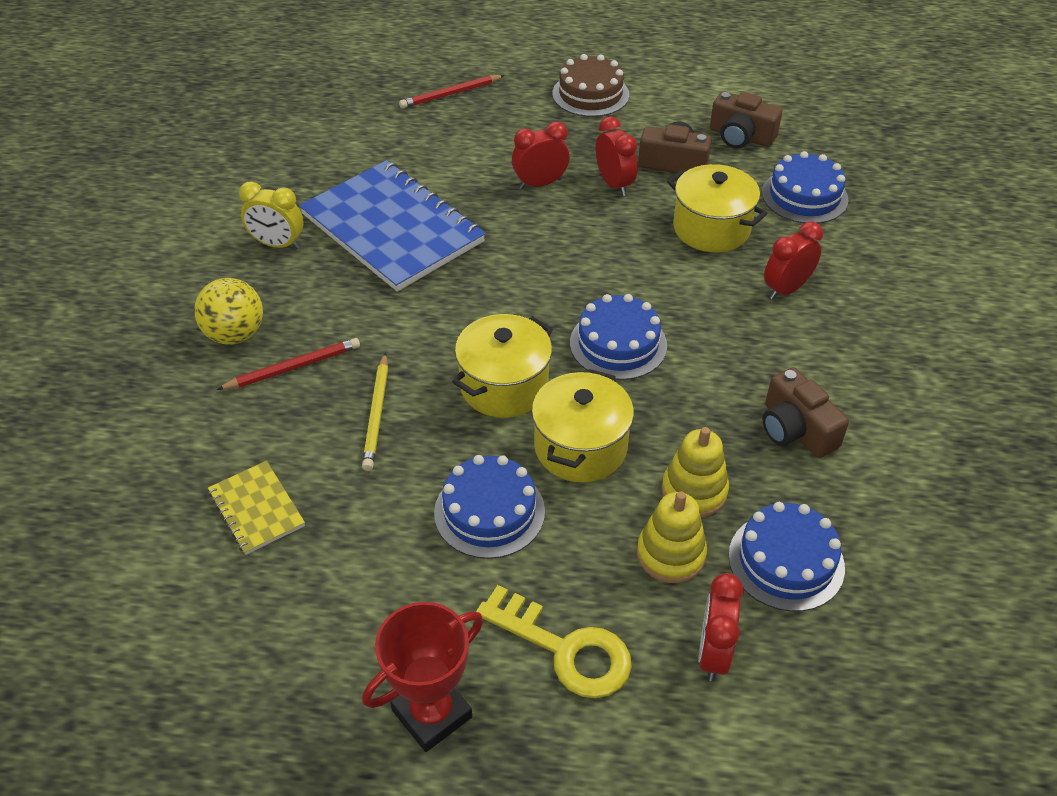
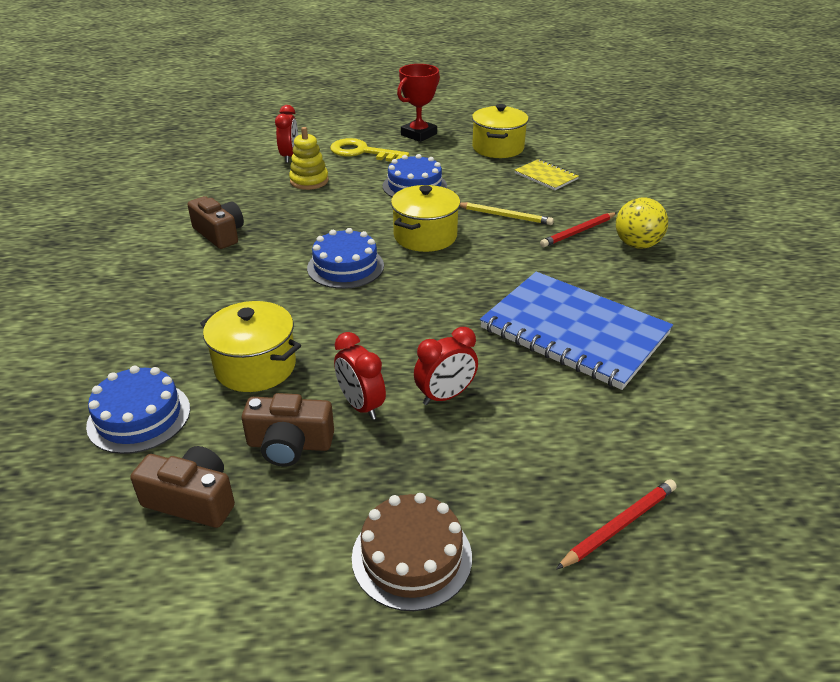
camera: 170 degrees right, 10 degrees down
yellow clock [239,181,303,249] -> none
yellow pencil [362,353,388,471] -> yellow pencil turned 120 degrees clockwise [460,202,554,225]
yellow pot [532,369,634,482] -> yellow pot moved to [472,104,528,158]
yellow stacking toy [662,427,729,517] -> none
blue cake [729,502,845,612] -> none
red clock [764,221,823,300] -> none

